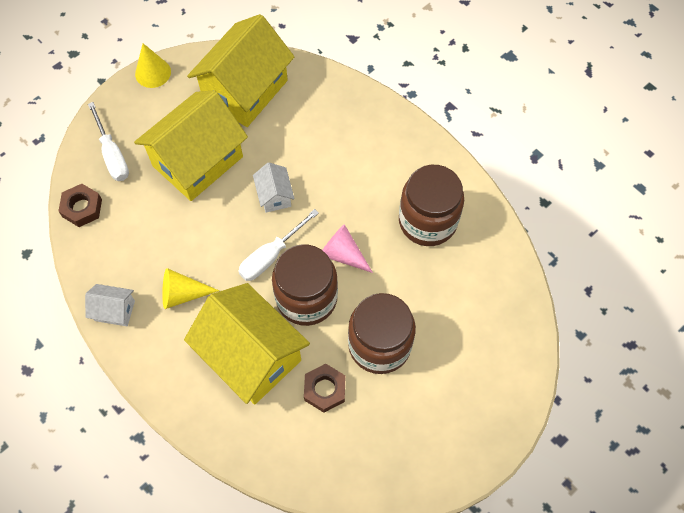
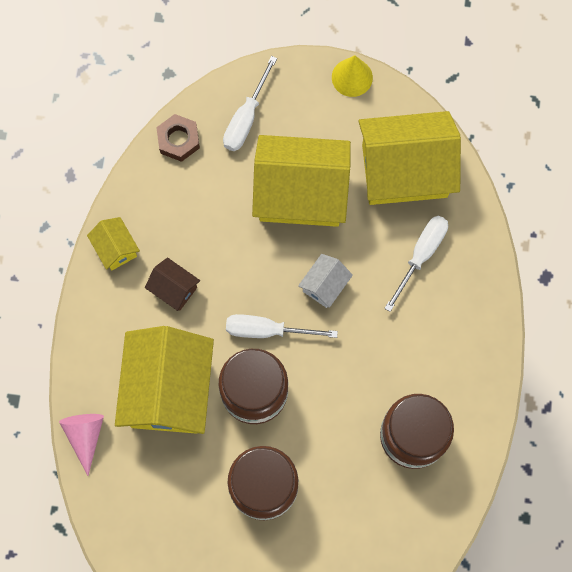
camera: 50 degrees right, 10 degrees up
white house [85,284,135,326] -> yellow house [87,217,140,271]
yellow cone [162,268,219,309] -> brown house [145,258,200,311]
brown nut [304,364,345,413] -> none
pink cone [323,224,373,273] -> pink cone moved to [59,414,104,476]
none -> white screwdriver [384,216,448,312]

